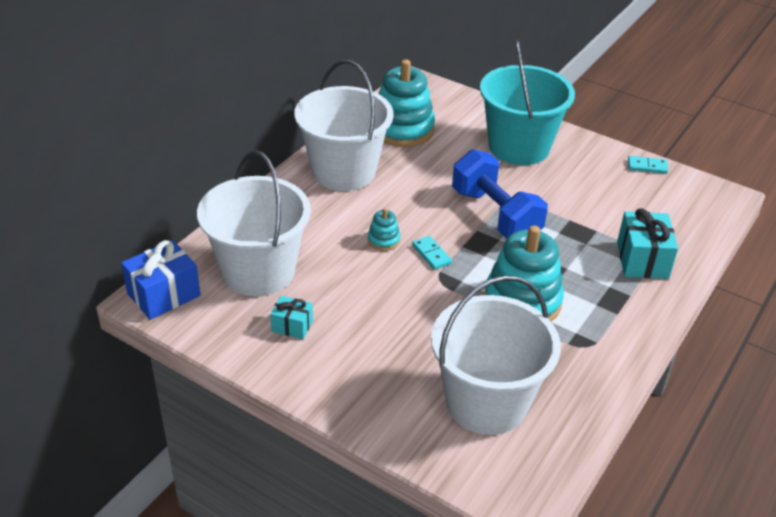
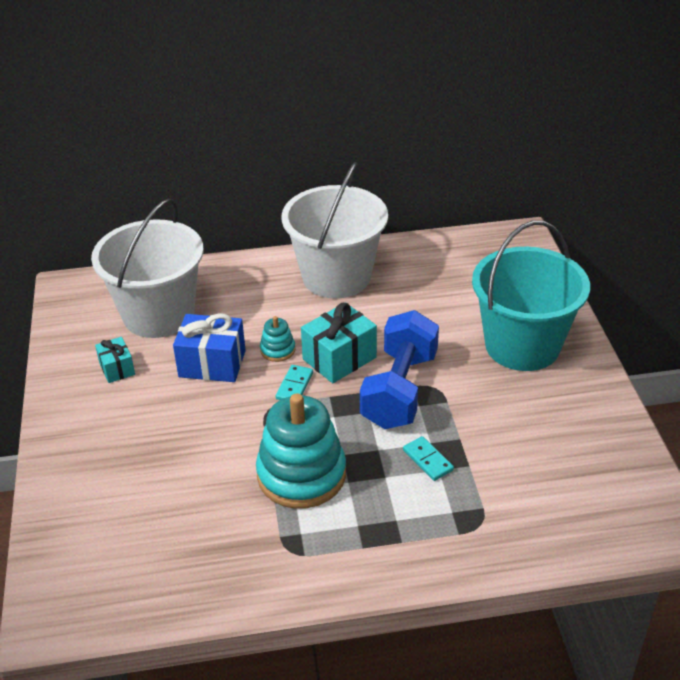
camera: 50 degrees right, 0 degrees up
blue gift [121,240,201,320] -> blue gift moved to [173,313,246,382]
turquoise stacking toy [379,59,435,147] -> none
white bucket [431,275,561,435] -> none
turquoise gift [617,208,678,279] -> turquoise gift moved to [301,303,377,383]
turquoise domino [628,156,668,174] -> turquoise domino moved to [403,436,454,481]

